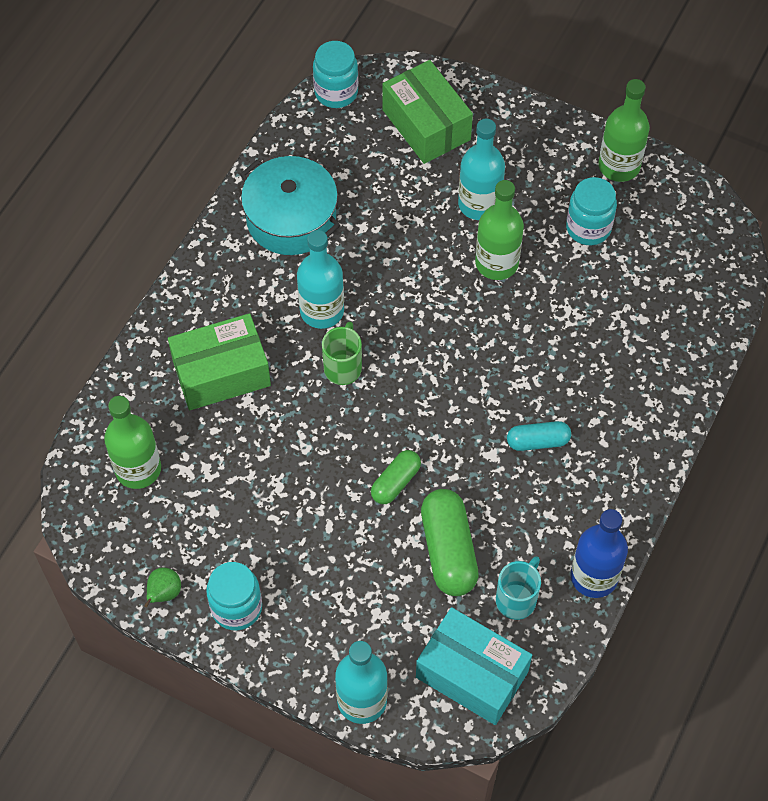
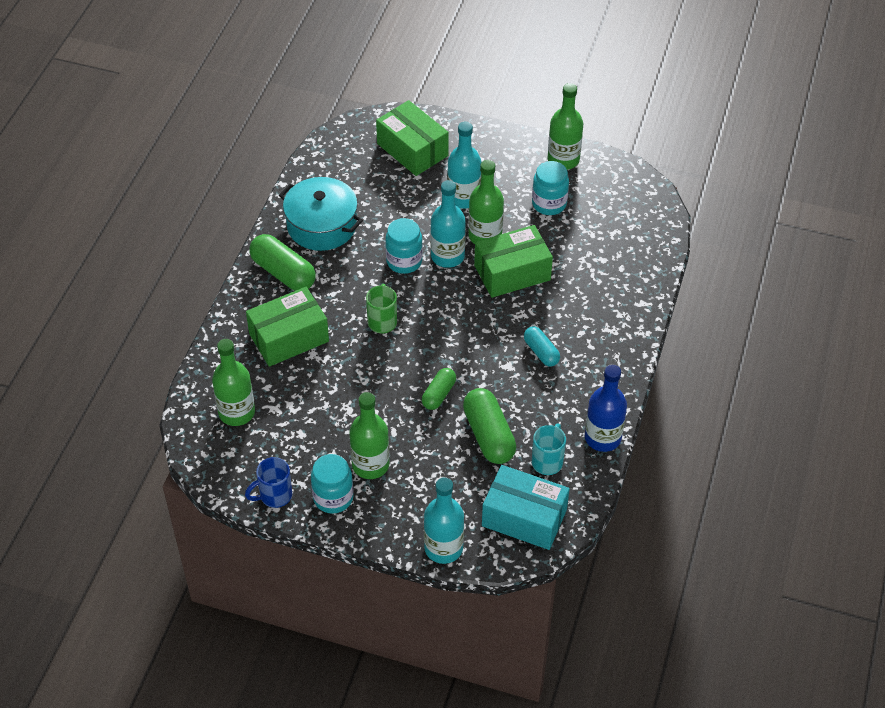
camera: 10 degrees left, 10 degrees down
green pear [144,567,181,607] -> blue mug [245,457,292,508]
turquoise bottle [297,230,344,329] -> turquoise bottle moved to [431,180,466,268]
turquoise jar [313,41,358,108] -> turquoise jar moved to [385,218,423,274]
turquoise capsule [507,421,571,451] -> turquoise capsule turned 75 degrees clockwise [524,326,560,366]
none -> green capsule [249,234,316,291]
none -> green bottle [349,392,389,479]
none -> green box [474,225,553,298]

